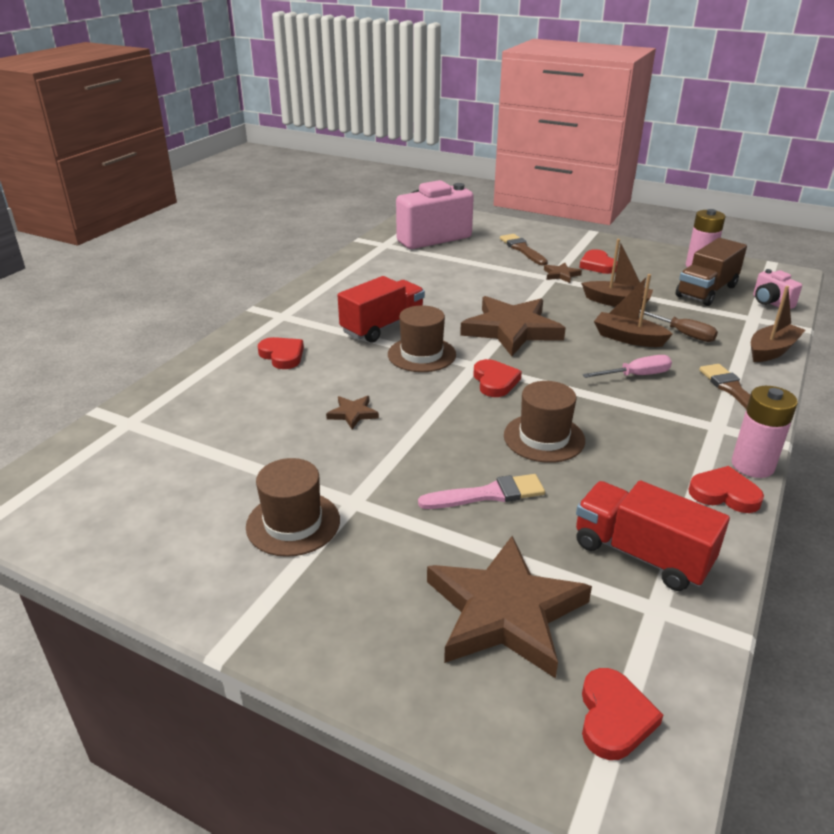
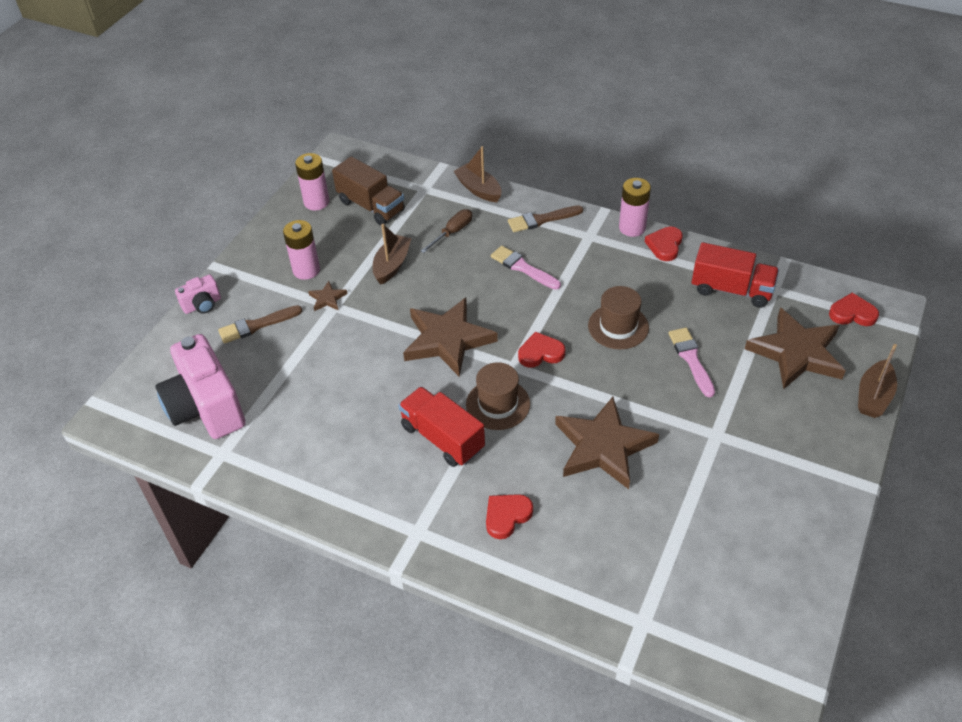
camera: 90 degrees left, 15 degrees up
brown hat [246,458,340,557] -> none
brown star [326,396,379,429] -> brown star [555,397,659,489], size x2.34
red truck [576,480,730,591] -> red truck turned 105 degrees counterclockwise [692,242,779,308]
red heart [579,249,617,274] -> pink battery [283,220,320,280]
pink screwdriver [582,355,672,378] -> pink brush [491,246,561,290]
brown boat [594,274,673,347] -> brown boat moved to [858,344,897,418]
pink camera [753,269,802,309] -> pink camera moved to [175,274,221,314]

